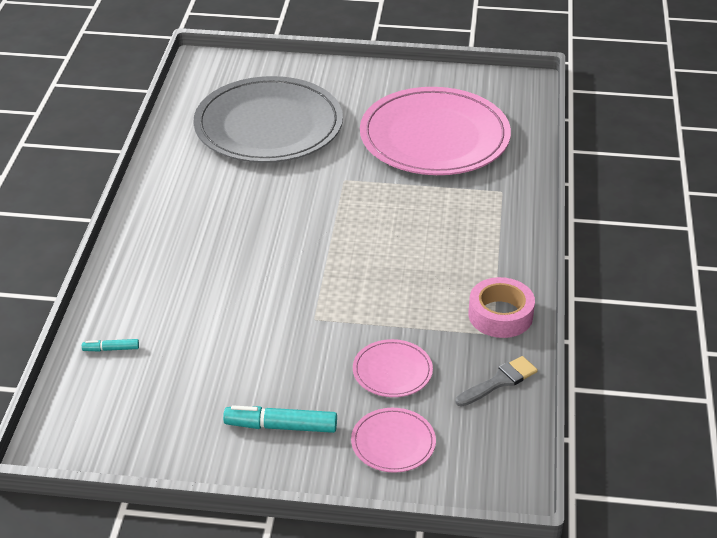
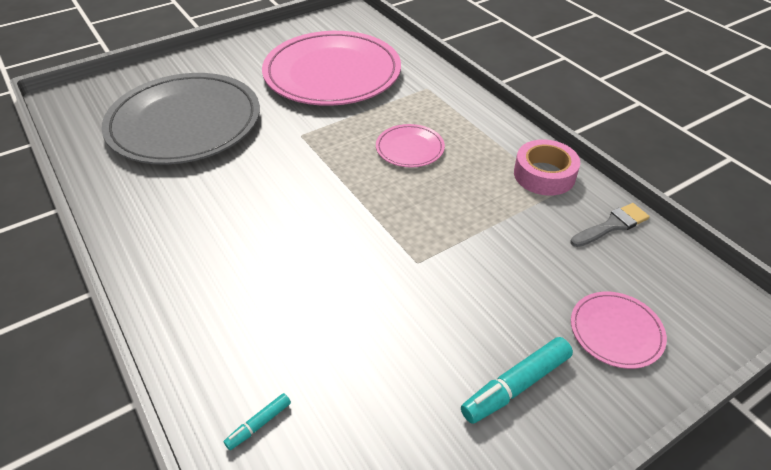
camera: 40 degrees left, 5 degrees up
pink plate [353,339,433,397] -> pink plate moved to [376,124,445,167]
grey brush [456,356,538,407] -> grey brush turned 45 degrees clockwise [570,203,650,247]

